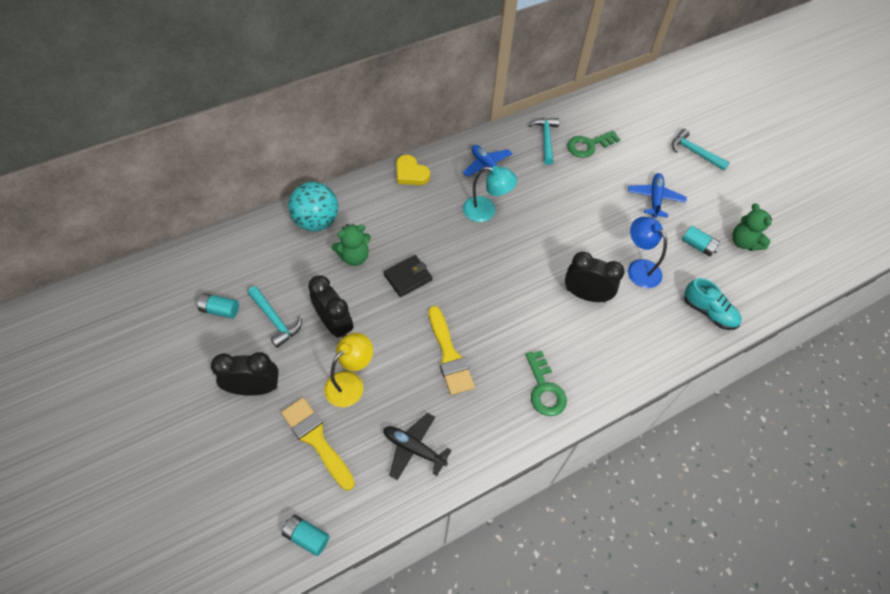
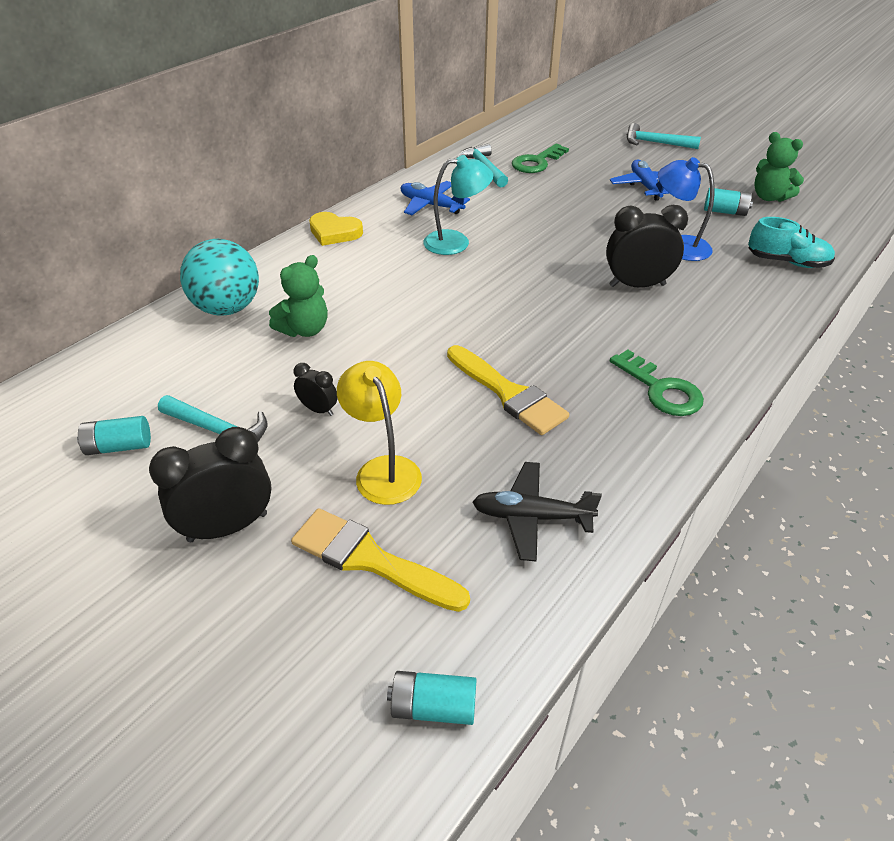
camera: 20 degrees left, 15 degrees down
black clock [308,275,354,338] -> black clock [294,363,338,416], size x0.51
yellow lamp [324,333,373,407] -> yellow lamp turned 45 degrees counterclockwise [337,361,422,505]
black wallet [384,255,432,297] -> none

